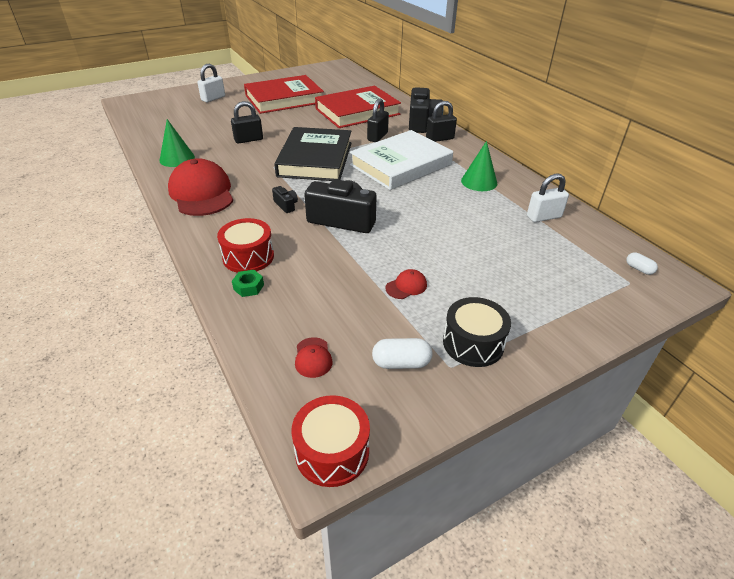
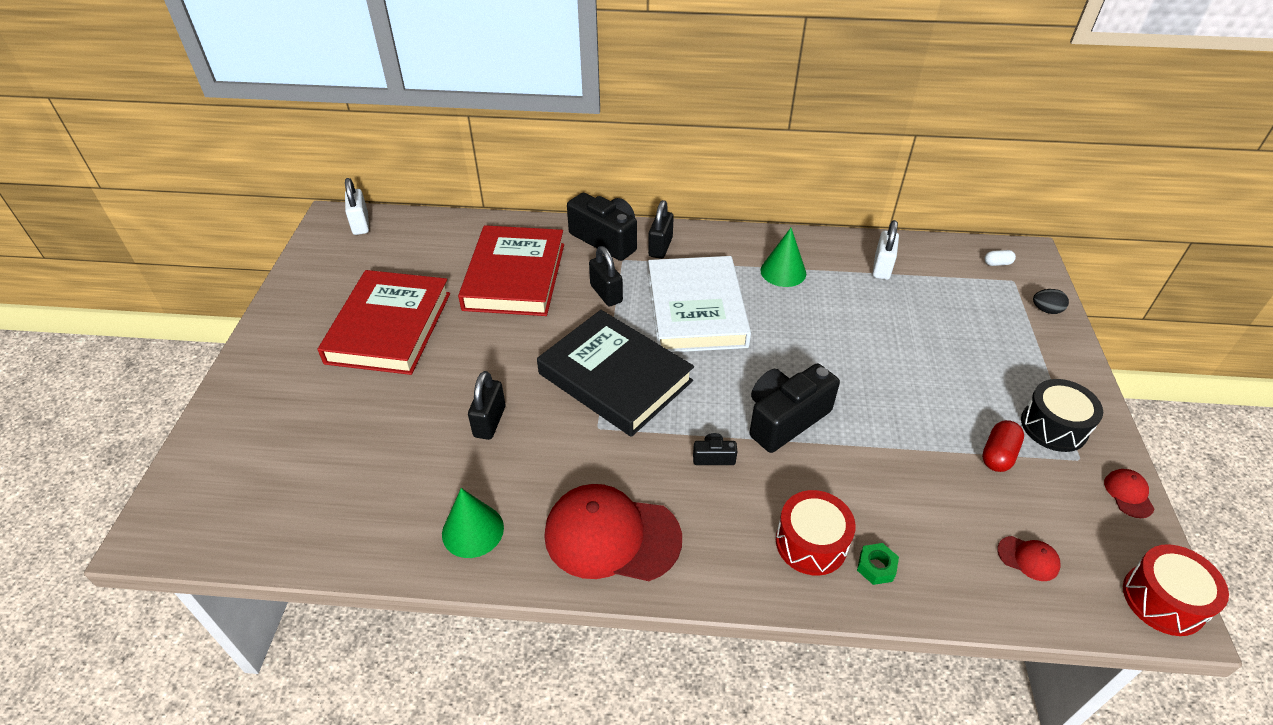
camera: 55 degrees left, 5 degrees up
white padlock [197,64,225,102] -> white padlock moved to [345,178,369,235]
white capsule [372,338,432,369] -> none
red cap [385,269,427,299] -> red cap moved to [1104,469,1154,518]
none -> red capsule [982,420,1024,472]
none -> black egg [1033,289,1069,314]

